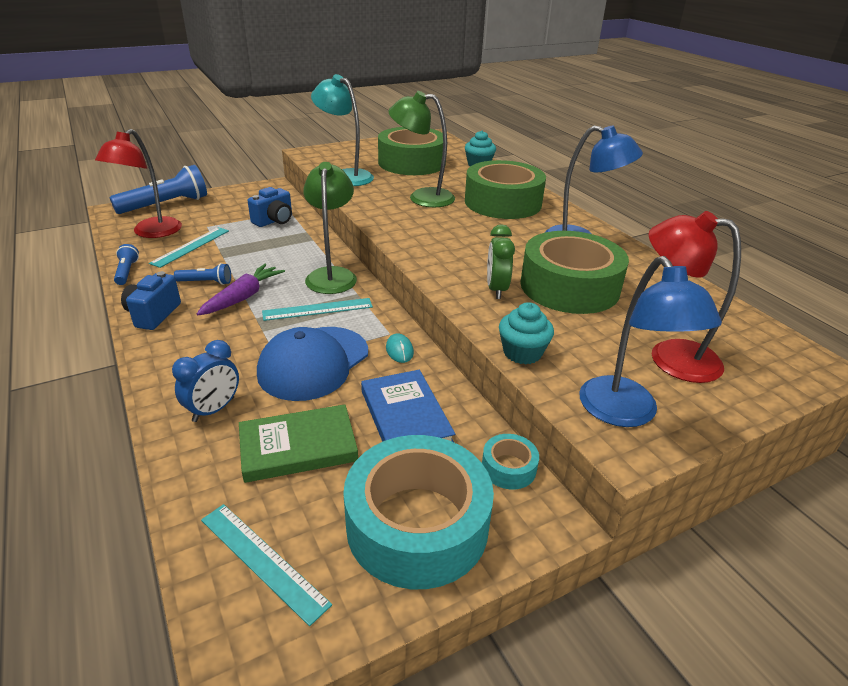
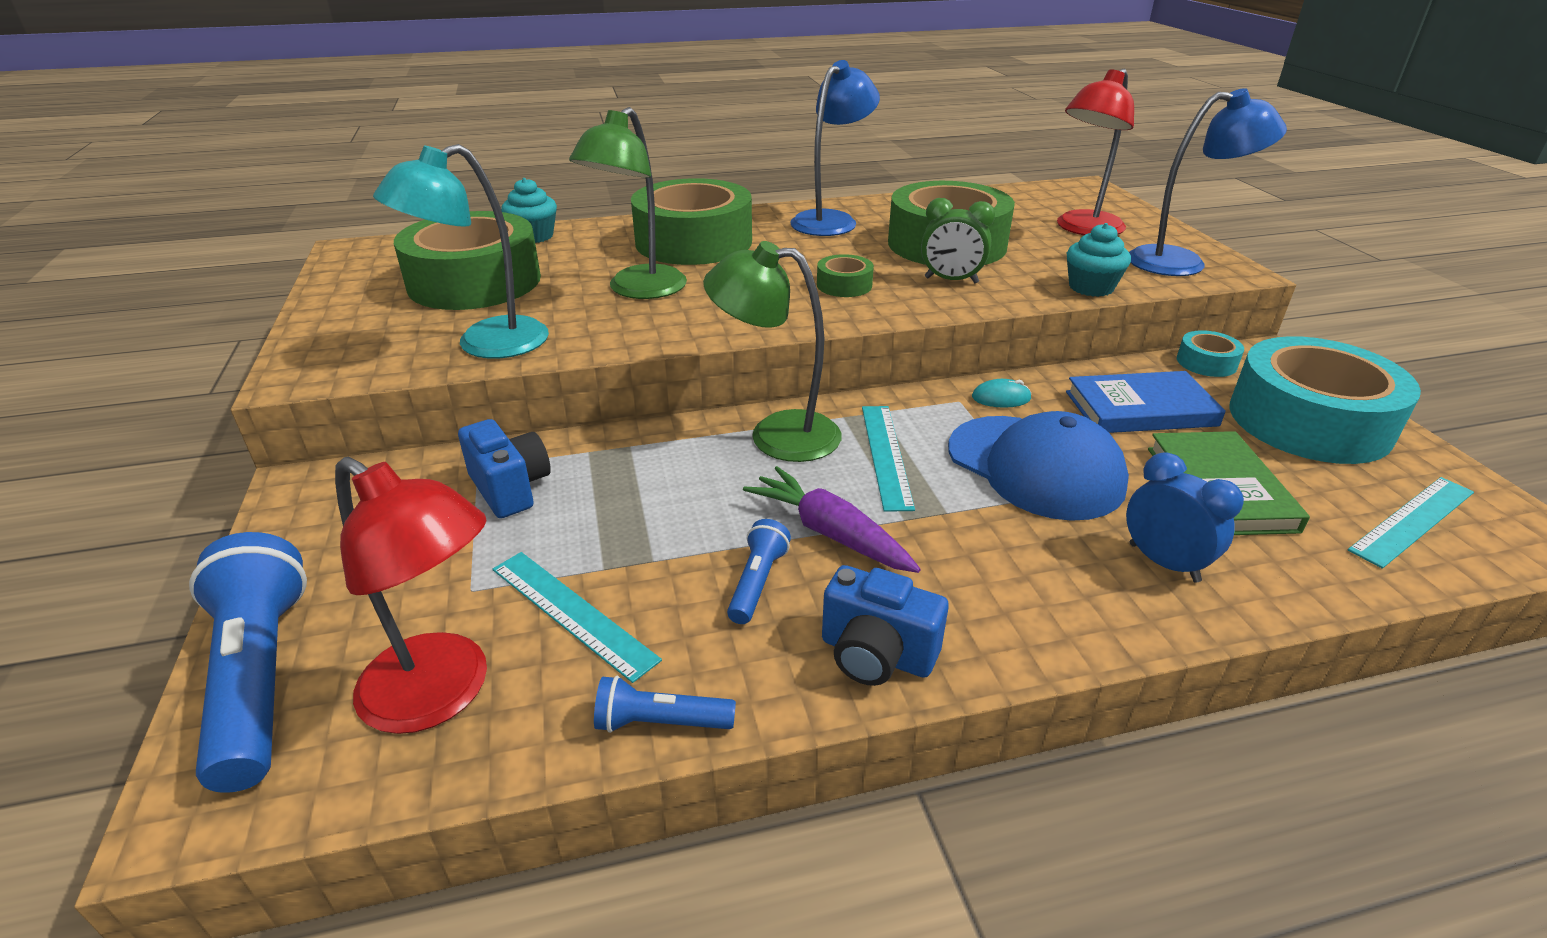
camera: 75 degrees left, 0 degrees up
none -> green tape [817,254,874,297]

